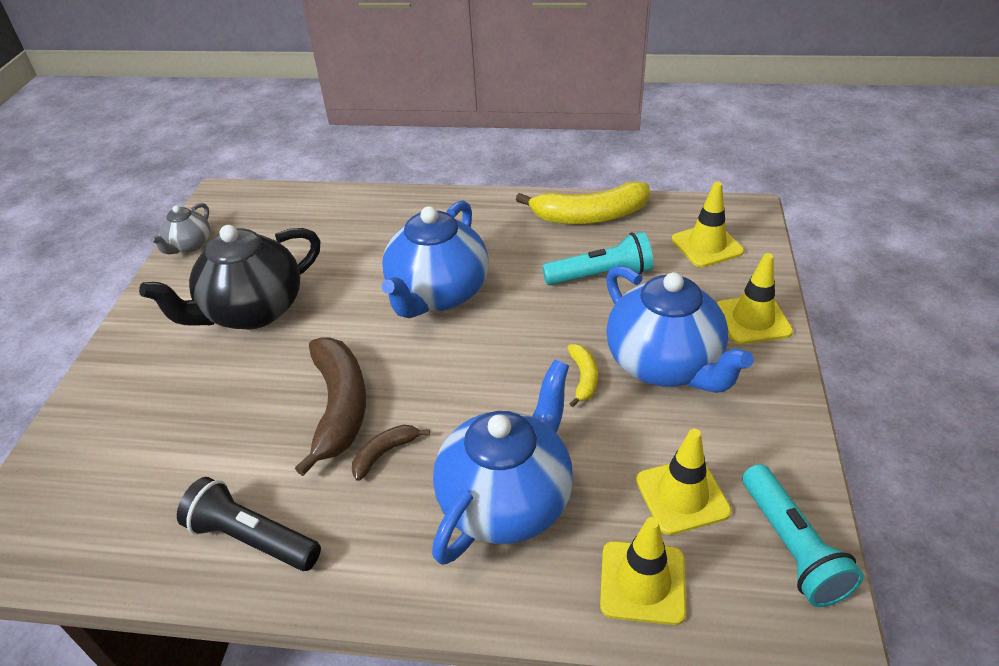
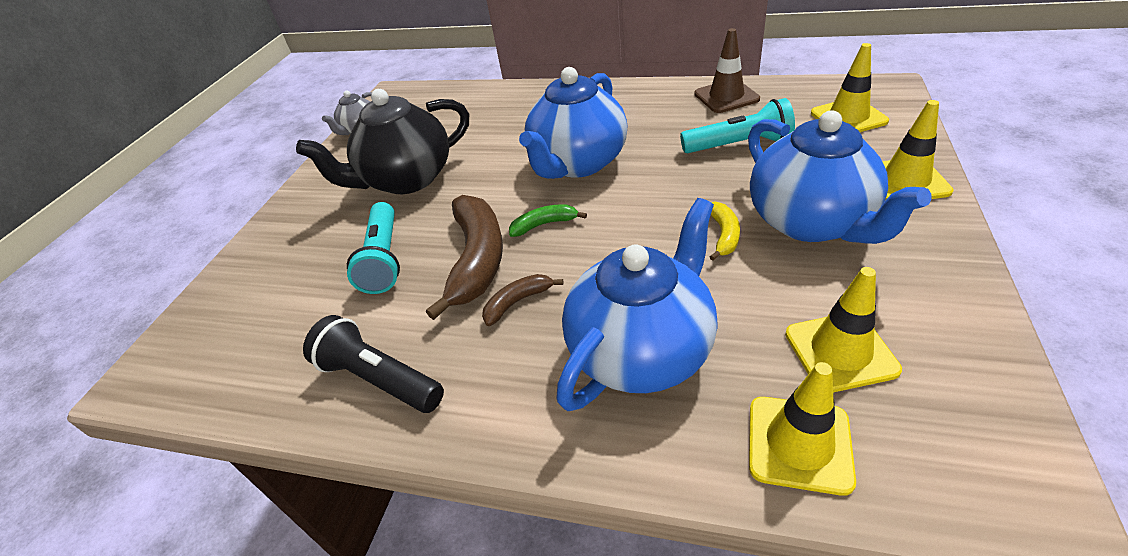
camera: 10 degrees right, 0 degrees up
yellow banana [516,181,650,224] -> brown traffic cone [694,28,760,113]
turquoise flashlight [742,464,864,607] -> turquoise flashlight moved to [347,202,400,294]
none -> green banana [509,205,587,237]

